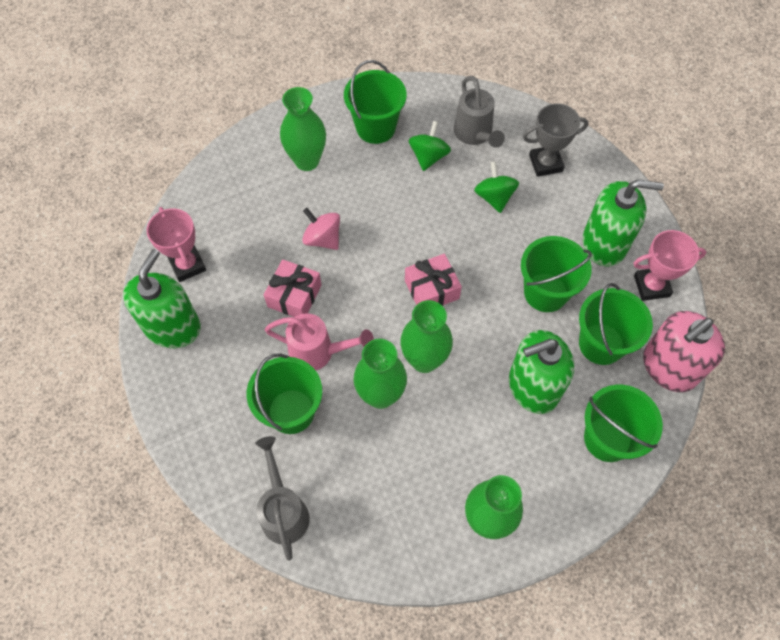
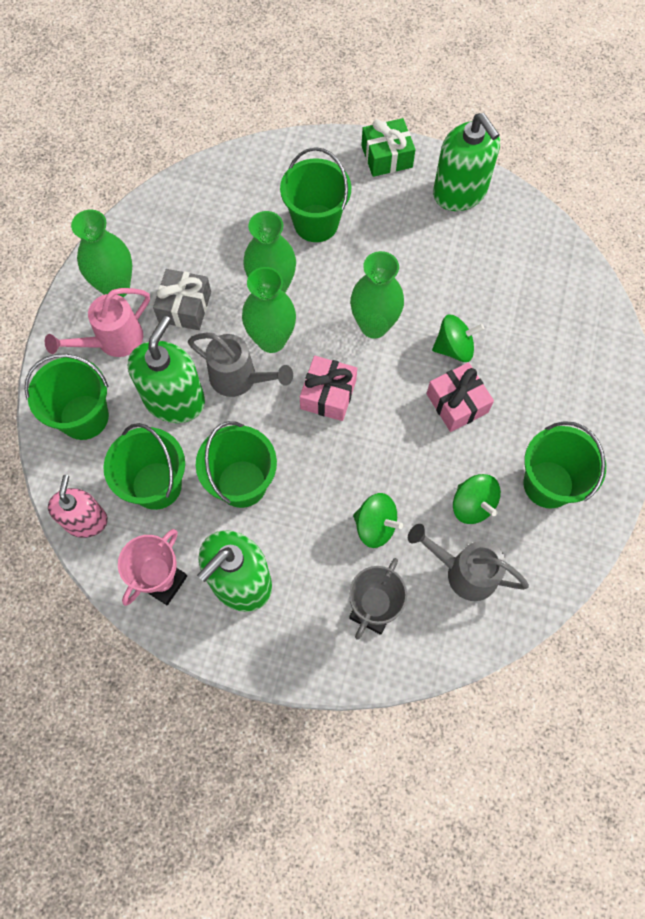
camera: 130 degrees right, 5 degrees up
pink trophy [147,207,206,282] -> none
grey watering can [255,436,310,561] -> grey watering can moved to [188,333,293,397]
pink gift [264,259,322,317] -> pink gift moved to [427,362,494,432]
pink watering can [265,313,374,371] -> pink watering can moved to [45,288,150,357]
green vase [280,87,326,171] -> green vase moved to [350,251,404,338]
pink spinning top [302,208,340,250] -> green spinning top [432,315,484,362]
pink soap dispenser [643,311,725,392] -> pink soap dispenser [48,475,108,538], size x0.66
none -> grey gift [153,269,211,330]
none -> green gift [361,118,416,177]

